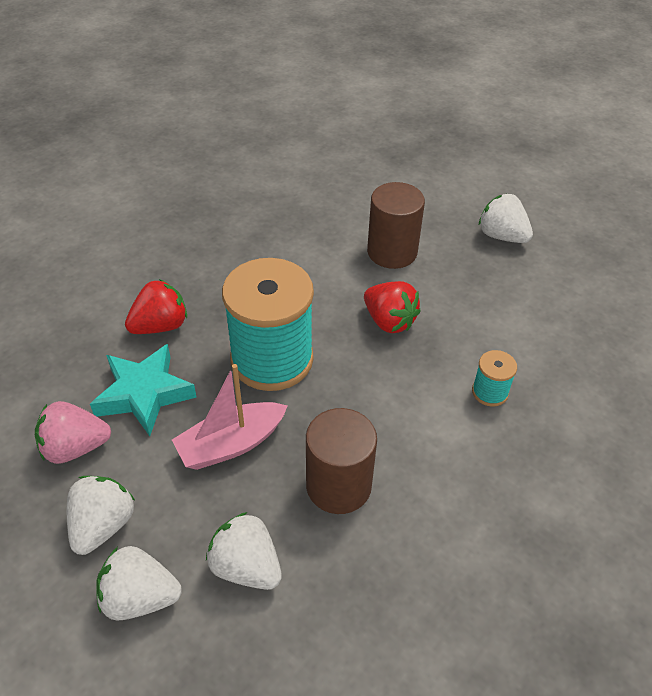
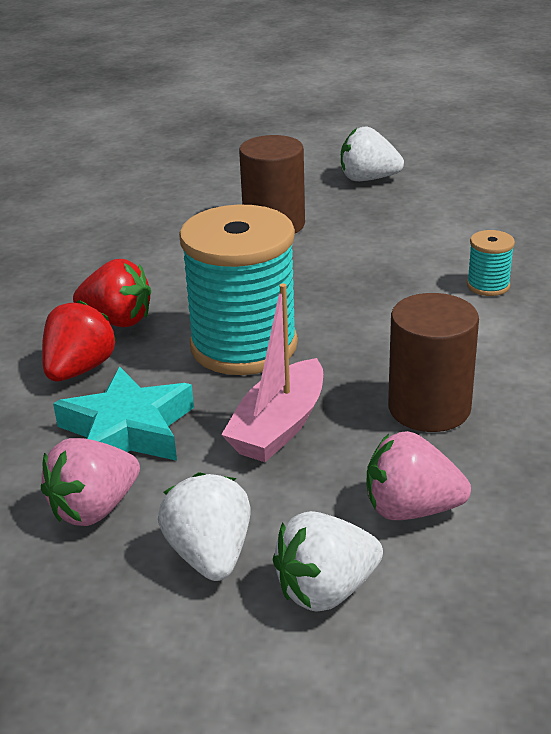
camera: 30 degrees left, 15 degrees down
white strawberry [206,512,282,590] -> pink strawberry [366,431,471,520]
red strawberry [364,281,421,333] -> red strawberry moved to [73,259,151,327]

